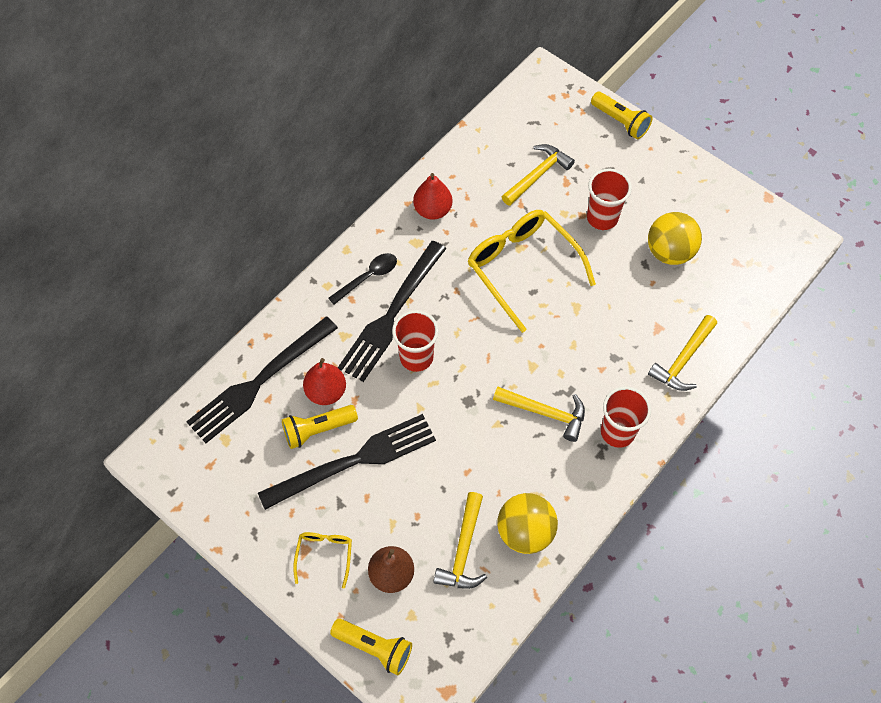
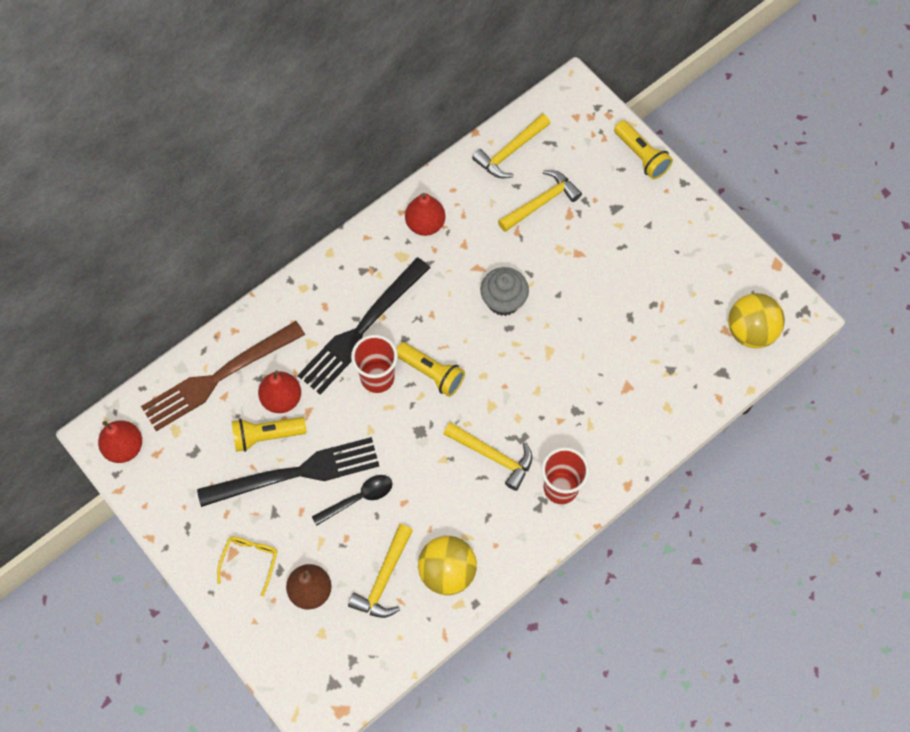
camera: 10 degrees right, 5 degrees up
black fork [186,316,338,443] -> brown fork [141,321,305,431]
black spoon [328,253,397,305] -> black spoon moved to [312,475,392,526]
yellow flashlight [330,618,412,675] -> yellow flashlight moved to [397,342,465,397]
yellow glasses [468,210,596,333] -> grey cupcake [480,267,529,316]
red cup [587,169,632,230] -> none
yellow ball [648,212,702,265] -> yellow ball moved to [728,293,785,348]
yellow hammer [648,315,717,391] -> yellow hammer moved to [472,114,550,178]
none -> red pear [98,420,142,463]

